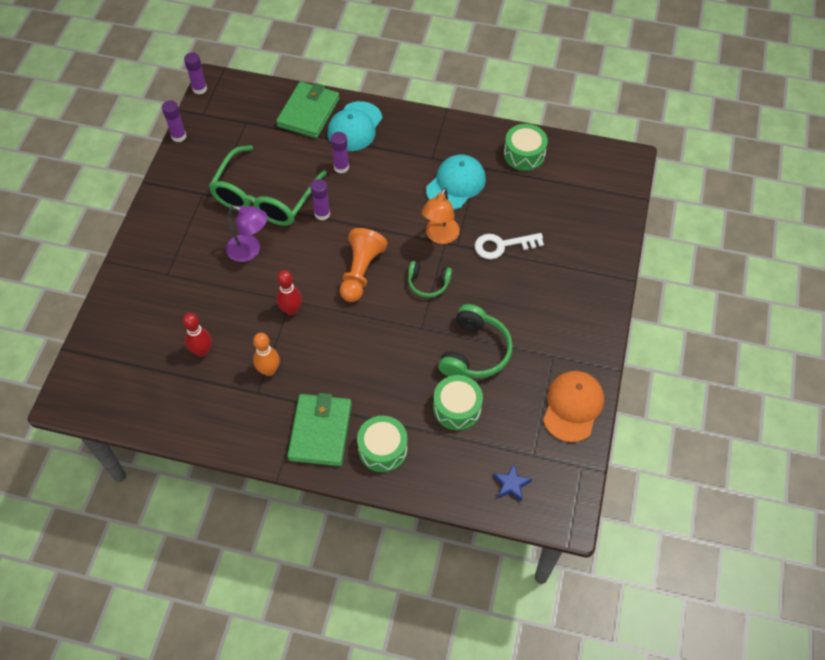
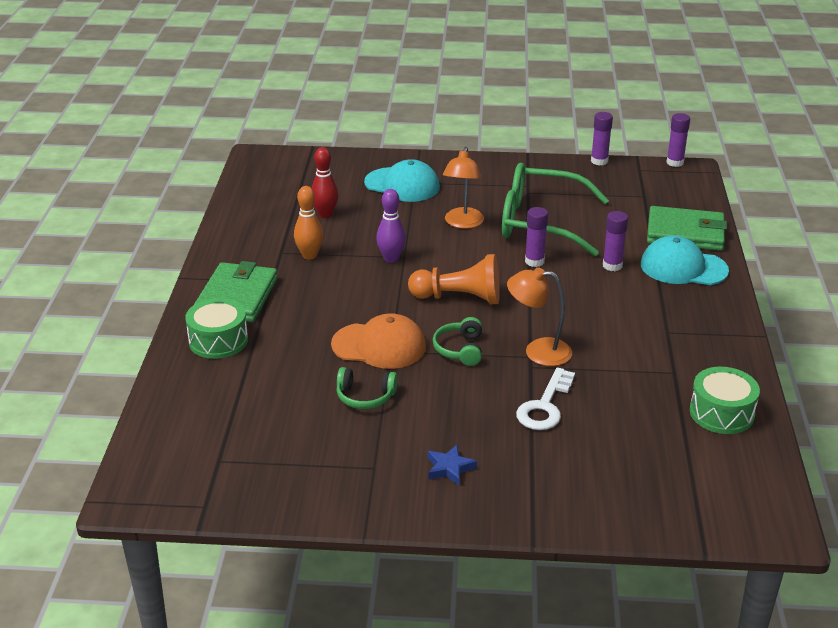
camera: 80 degrees right, 25 degrees down
purple lamp [226,205,268,262] -> orange lamp [443,147,484,229]
red bowling pin [276,270,302,315] -> purple bowling pin [376,189,406,263]
green wallet [287,393,352,466] -> green wallet turned 75 degrees counterclockwise [194,261,278,322]
turquoise cap [426,155,486,210] -> turquoise cap moved to [364,159,440,202]
green drum [433,375,483,431] -> none
green headphones [438,304,513,378] -> green headphones [337,367,398,409], size x0.60
white key [475,233,544,259] -> white key turned 135 degrees counterclockwise [516,367,575,430]
blue star [493,464,532,502] -> blue star moved to [428,445,477,485]
orange cap [543,371,604,442] -> orange cap moved to [331,313,426,369]

